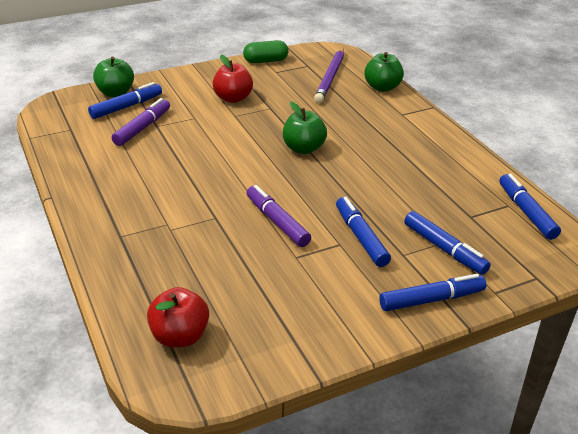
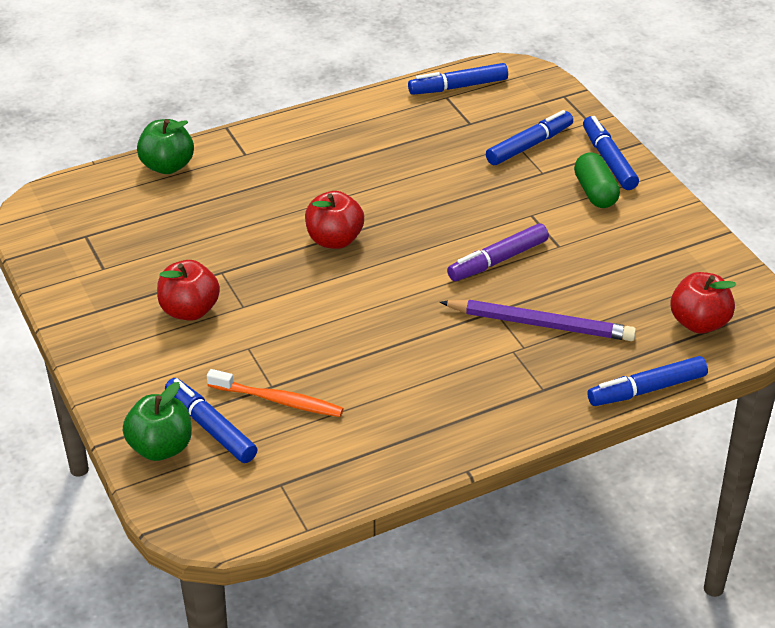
camera: 90 degrees left, 5 degrees up
purple marker [112,98,170,146] -> orange toothbrush [207,369,344,417]
green capsule [243,40,288,63] -> green capsule moved to [574,152,620,208]
green apple [283,101,327,154] -> red apple [305,191,364,249]
purple pencil [314,48,344,103] -> purple pencil moved to [440,300,636,341]
blue marker [336,197,391,267] -> blue marker moved to [588,356,708,406]

